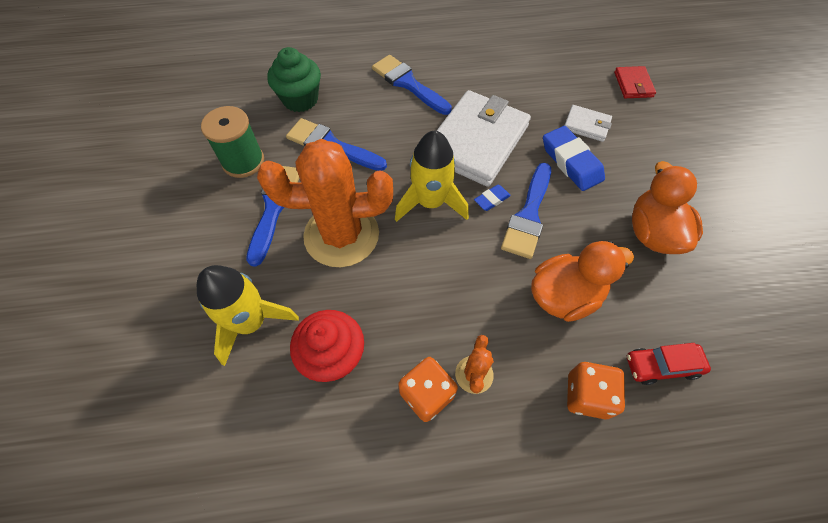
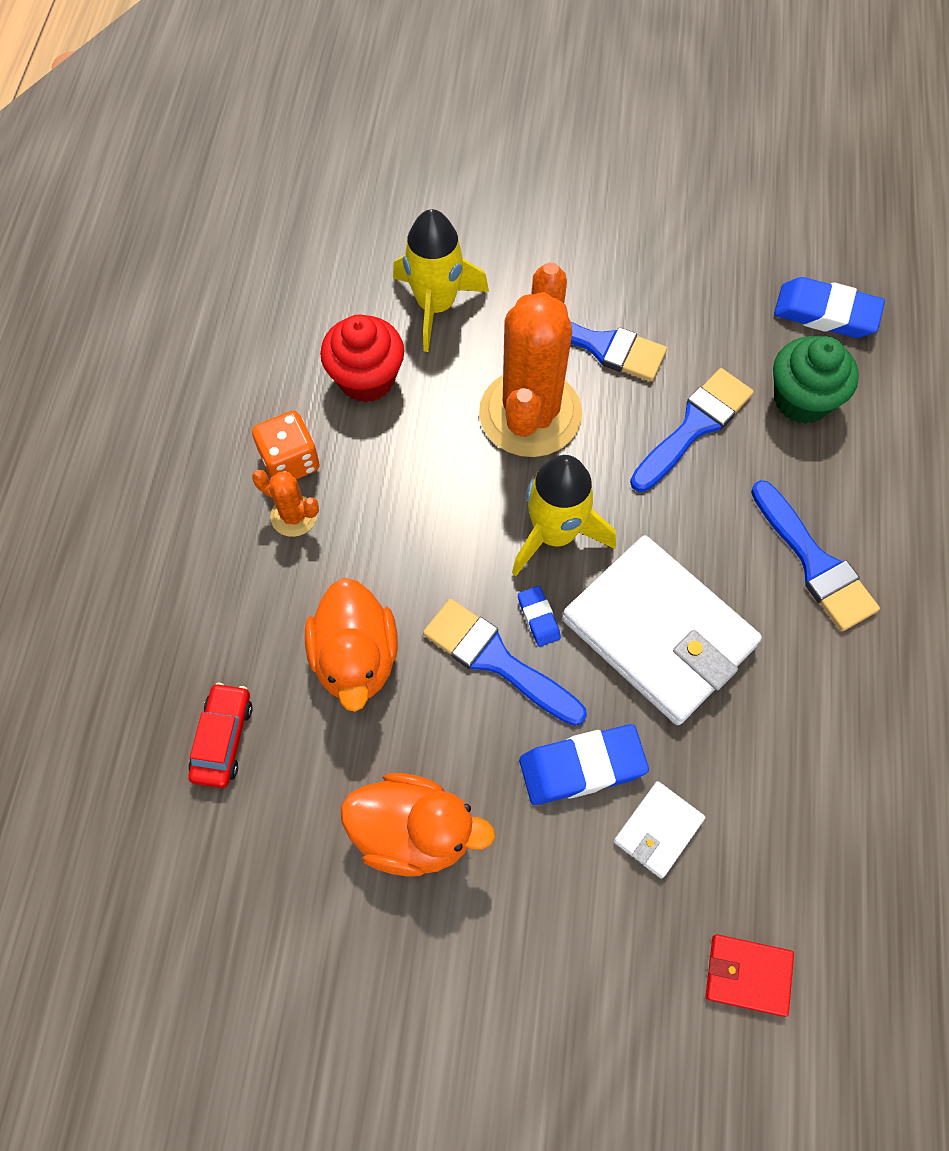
camera: 105 degrees right, 5 degrees up
green spool [201,106,264,178] -> none
blue brush [372,55,452,115] -> blue brush turned 90 degrees clockwise [751,480,880,631]
orange dice [567,362,625,419] -> none
none -> blue eraser [774,277,885,338]

